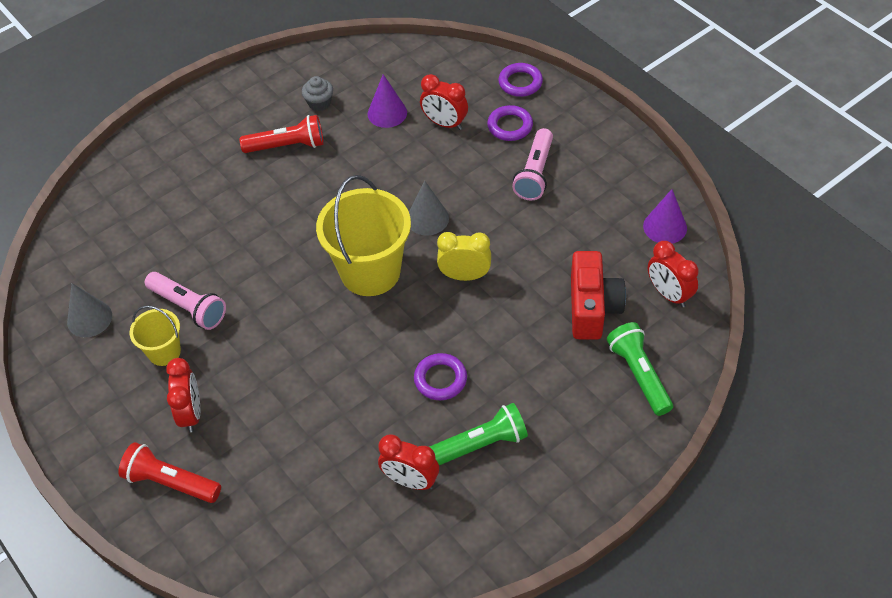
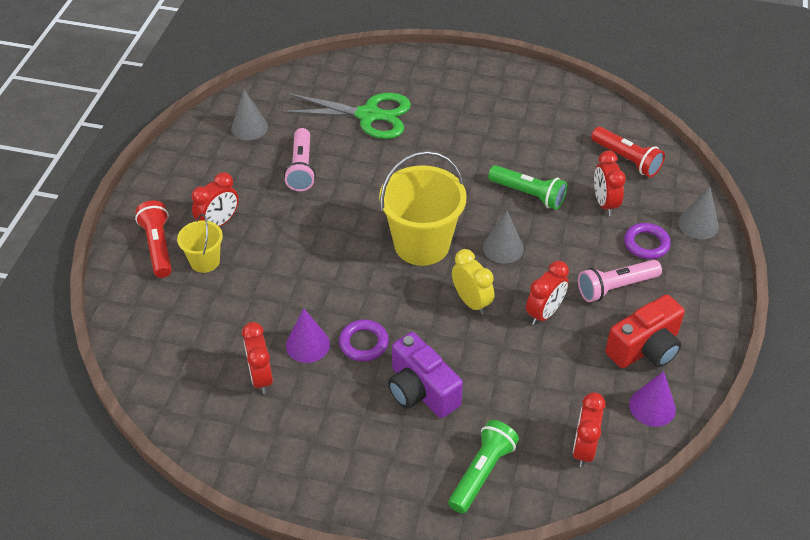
camera: 50 degrees right, 5 degrees down
yellow bucket [130,305,181,366] -> yellow bucket moved to [177,214,223,273]
red flashlight [240,115,324,153] -> red flashlight moved to [591,127,665,177]
grey cupcake [302,76,333,111] -> none
purple cone [368,74,407,128] -> purple cone moved to [286,308,330,363]
green flashlight [429,403,528,465] -> green flashlight moved to [488,165,567,210]
purple ring [498,63,543,97] -> grey cone [678,187,719,239]
red camera [571,251,626,340] -> red camera moved to [605,294,685,368]
none -> green scissors [281,93,411,139]
none -> purple camera [388,332,463,418]
none -> red clock [526,261,569,325]

